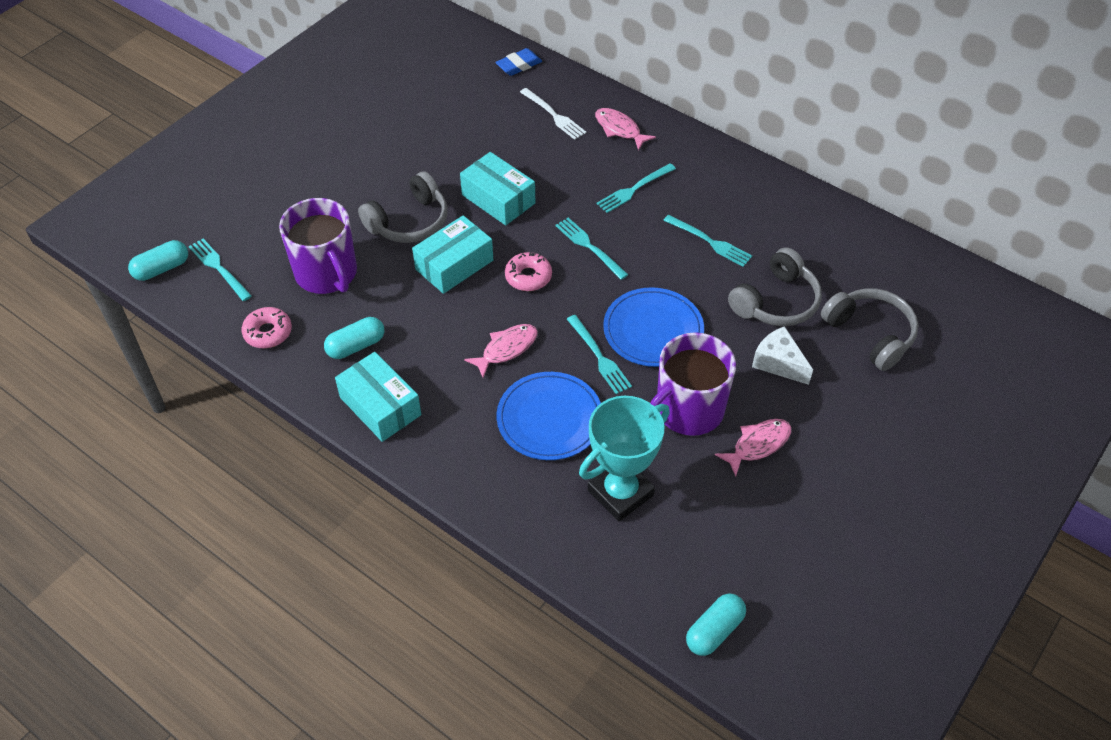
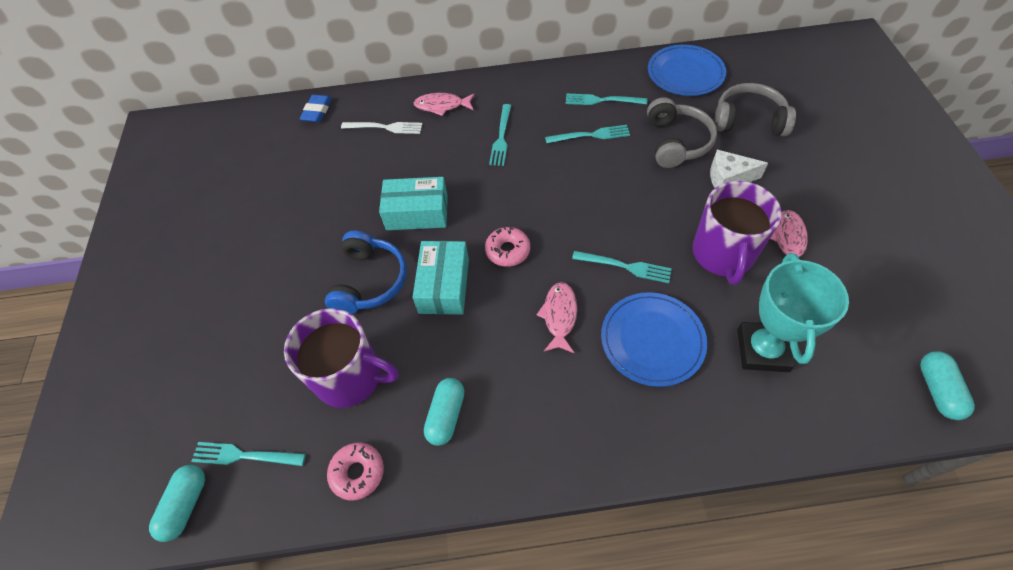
camera: 40 degrees left, 5 degrees up
turquoise box [335,352,421,442] -> none
grey headphones [358,171,447,243] -> blue headphones [325,231,407,314]
turquoise fork [555,217,628,280] -> turquoise fork moved to [566,93,647,105]
blue plate [603,287,704,367] -> blue plate moved to [648,45,726,96]

